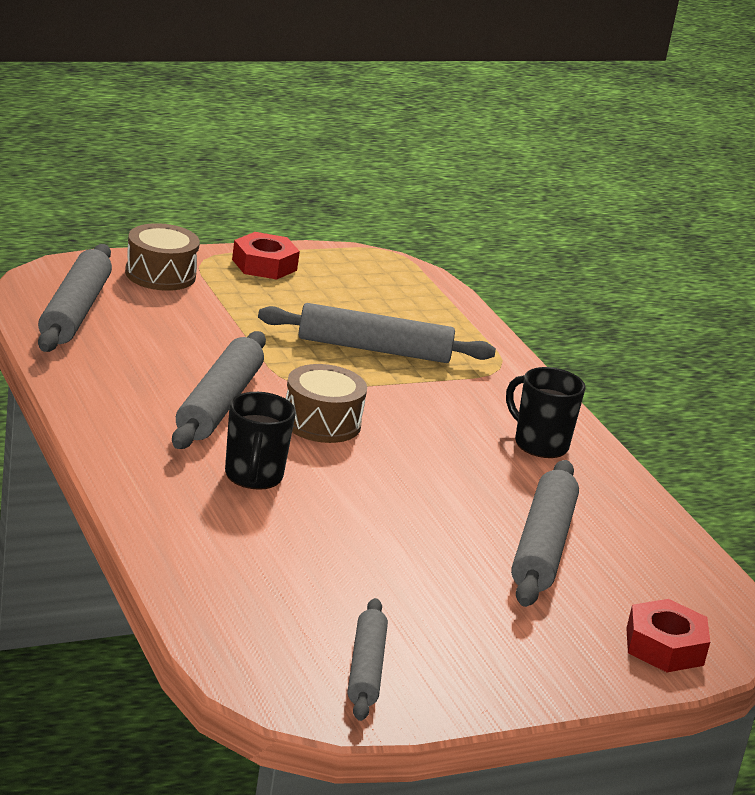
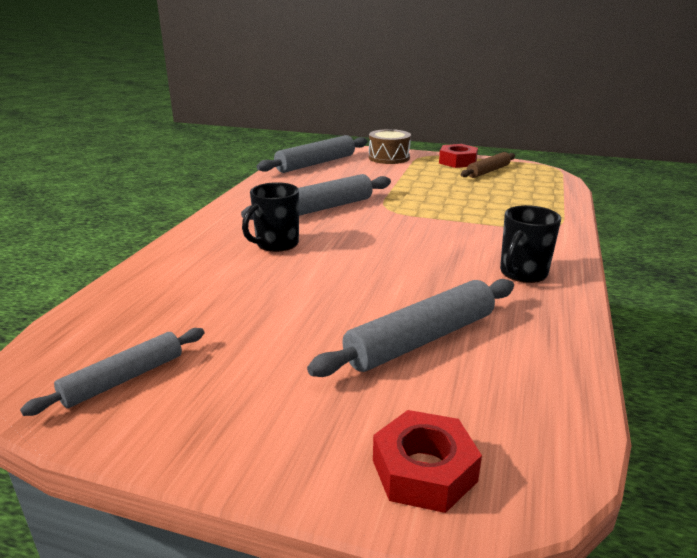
camera: 45 degrees right, 0 degrees up
grey rolling pin [258,303,496,363] -> none
brown drum [286,364,367,443] -> none
black mug [506,367,586,458] -> black mug turned 135 degrees counterclockwise [500,205,561,283]
none -> brown rolling pin [461,152,515,178]

